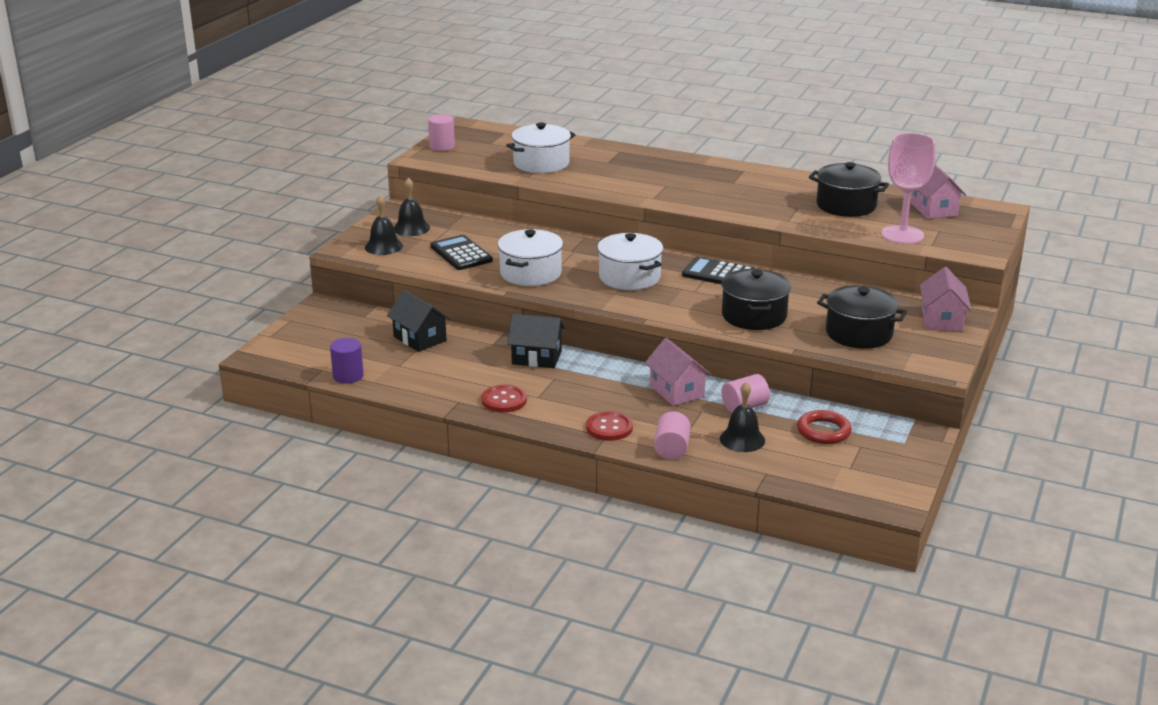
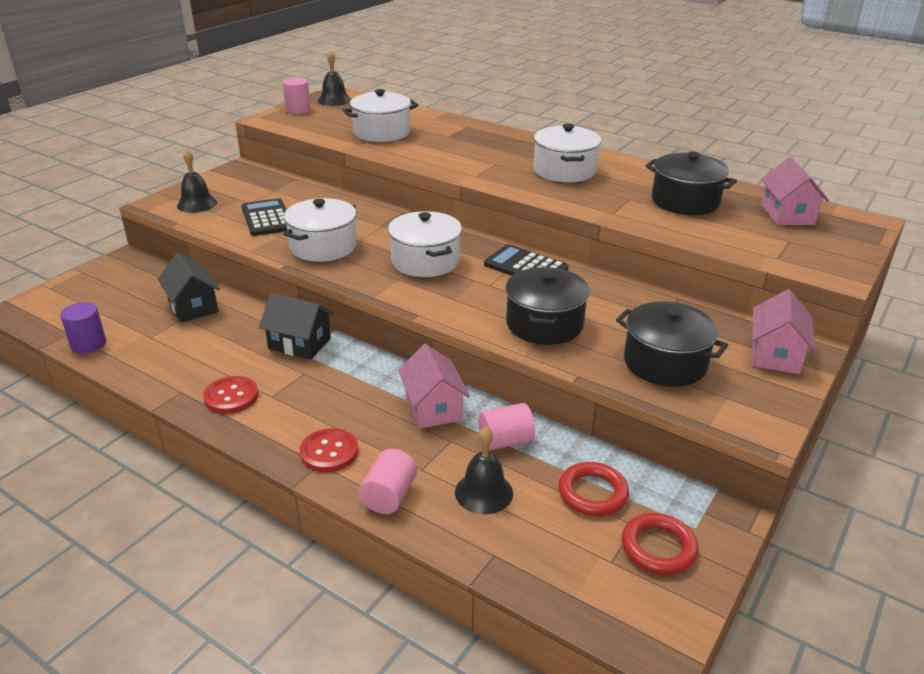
camera: 10 degrees right, 5 degrees up
black bell [394,177,430,236] -> black bell moved to [318,50,351,106]
pink goblet [881,133,935,244] -> none
none -> white pot [534,124,601,182]
none -> red ring [622,513,699,575]

